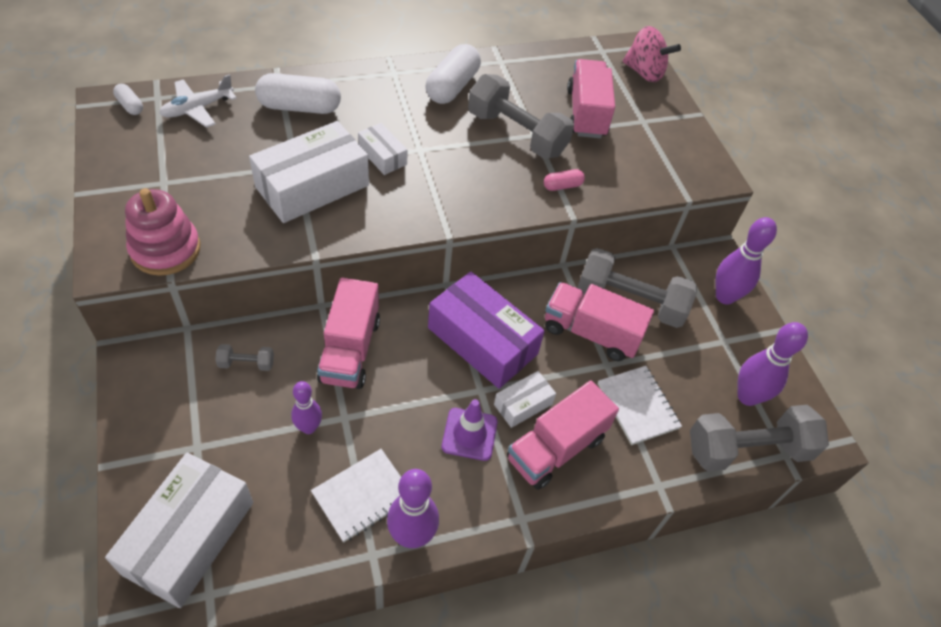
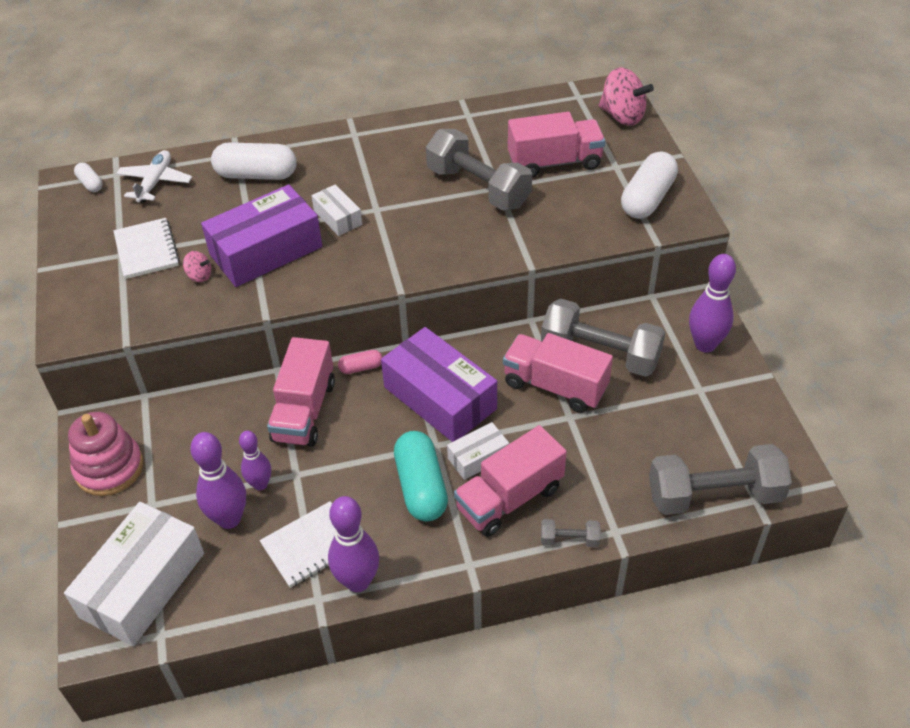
camera: 10 degrees right, 5 degrees down
pink stacking toy [125,188,200,276] -> pink stacking toy moved to [68,412,143,496]
white plane [159,74,237,128] -> white plane turned 135 degrees clockwise [116,150,192,203]
grey dumbbell [215,344,274,371] -> grey dumbbell moved to [541,519,600,547]
white box [249,121,369,223] -> purple box [201,185,322,287]
white capsule [426,44,481,104] -> white capsule moved to [621,151,678,219]
purple traffic cone [442,399,498,461] -> turquoise capsule [394,431,448,522]
pink capsule [544,169,585,191] -> pink capsule moved to [338,350,382,374]
pink truck [567,59,615,138] -> pink truck turned 75 degrees clockwise [508,112,605,178]
white notebook [598,366,682,445] -> white notebook moved to [113,218,180,279]
purple bowling pin [737,322,808,406] -> purple bowling pin moved to [190,432,246,529]
none -> pink spinning top [183,251,211,282]

